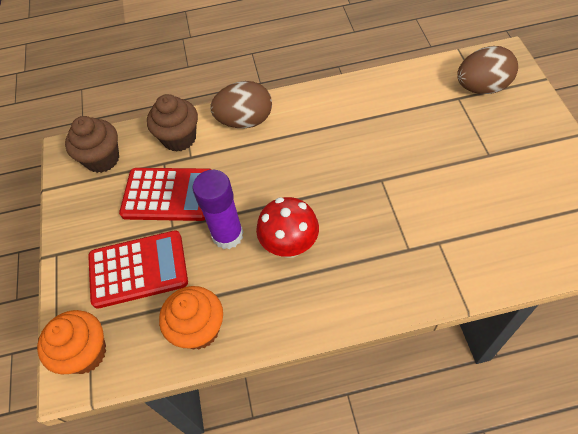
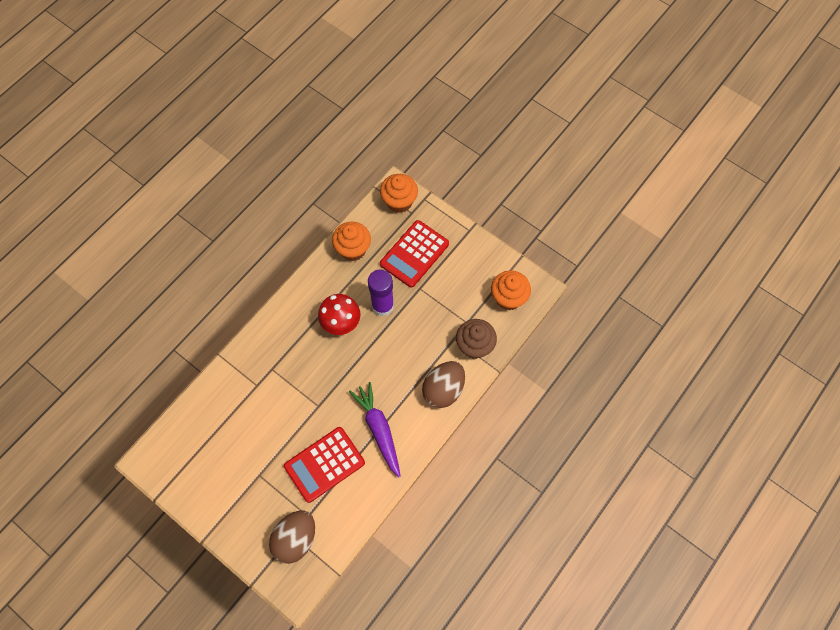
camera: 135 degrees right, 10 degrees up
brown cupcake [65,116,119,173] -> orange cupcake [491,270,531,310]
red calculator [119,168,212,221] -> red calculator moved to [284,427,365,503]
none -> purple carrot [349,382,401,477]

